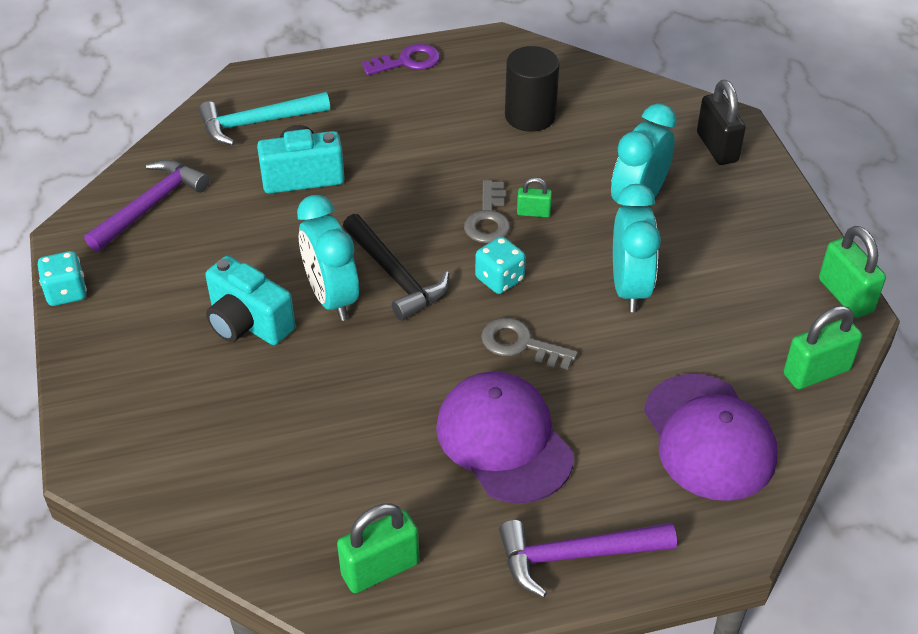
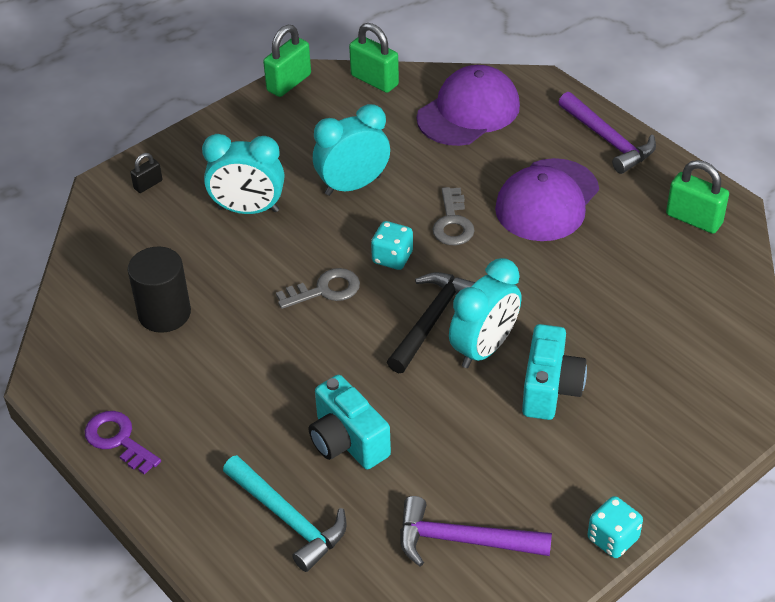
camera: 115 degrees left, 0 degrees up
green padlock [517,178,552,217] -> none
black padlock [697,80,746,165] -> black padlock [130,153,162,193], size x0.55

